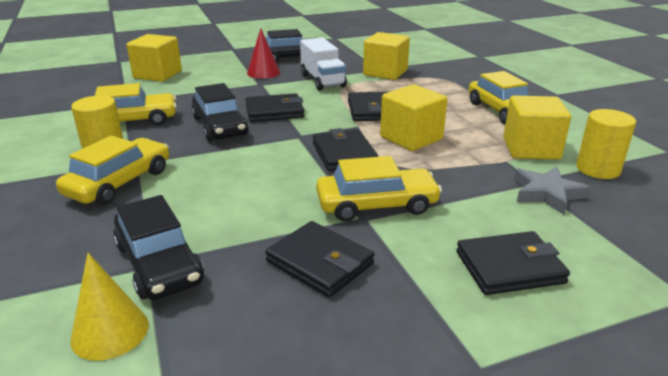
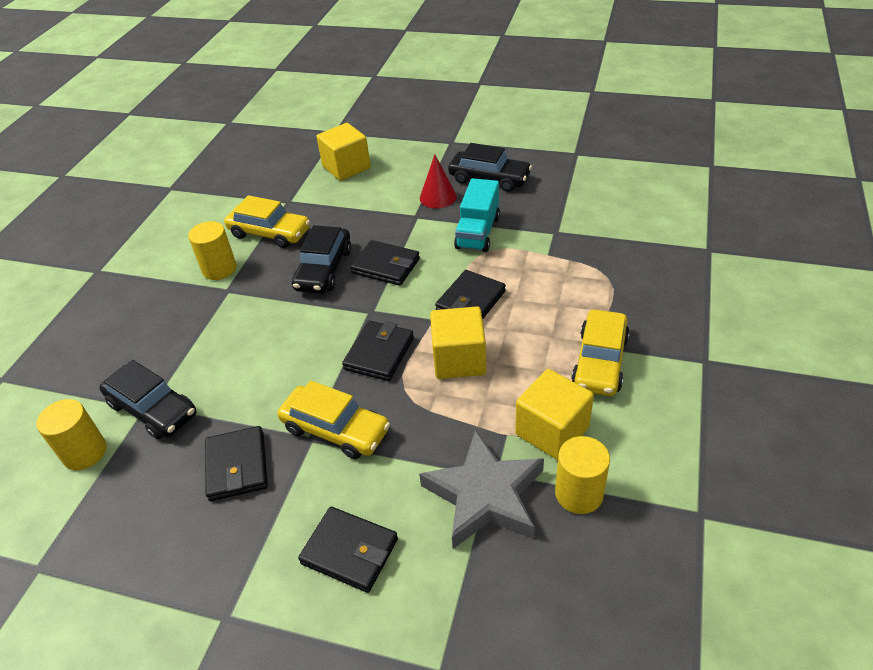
camera: 40 degrees right, 15 degrees up
yellow car [56,136,169,205] -> none
yellow cone [70,253,149,361] -> yellow cylinder [36,399,107,470]
black car [113,195,204,300] -> black car turned 60 degrees counterclockwise [99,360,196,439]
white truck [300,37,347,91] -> turquoise truck [454,178,500,252]
yellow cube [363,32,410,80] -> none
grey star [514,167,590,215] -> grey star [419,430,544,549], size x1.64

